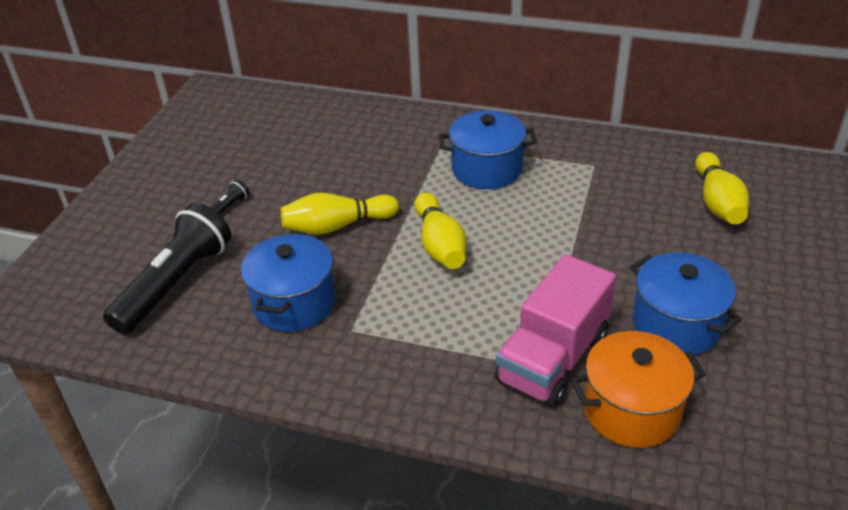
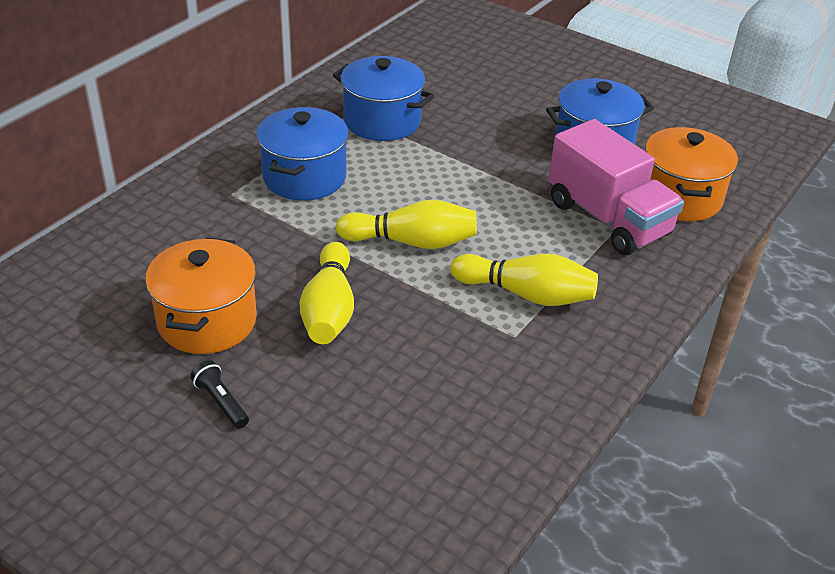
camera: 75 degrees left, 0 degrees up
black flashlight [103,203,231,334] -> none
blue pot [241,233,335,332] -> blue pot moved to [333,56,434,141]
yellow bowling pin [695,152,749,224] -> yellow bowling pin moved to [450,254,598,306]
none -> orange pot [145,238,257,354]

